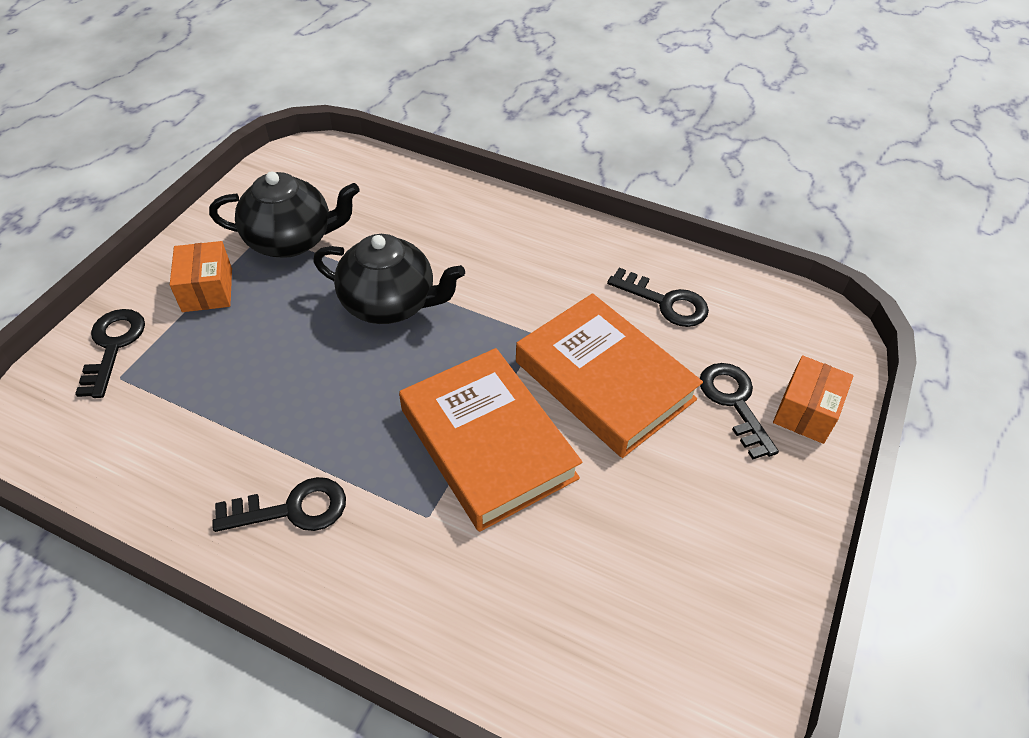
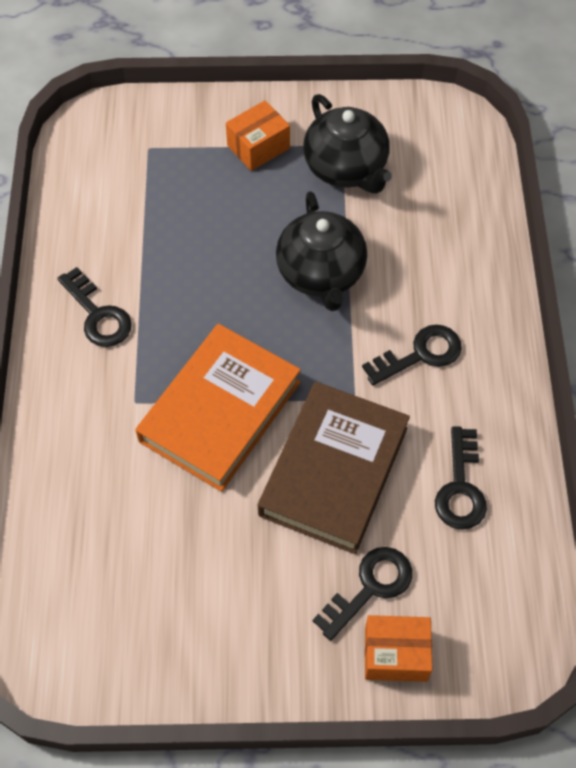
camera: 65 degrees right, 10 degrees up
black key [75,309,145,398] -> black key moved to [362,325,462,385]
orange book [516,293,703,458] -> brown book [258,382,410,554]

